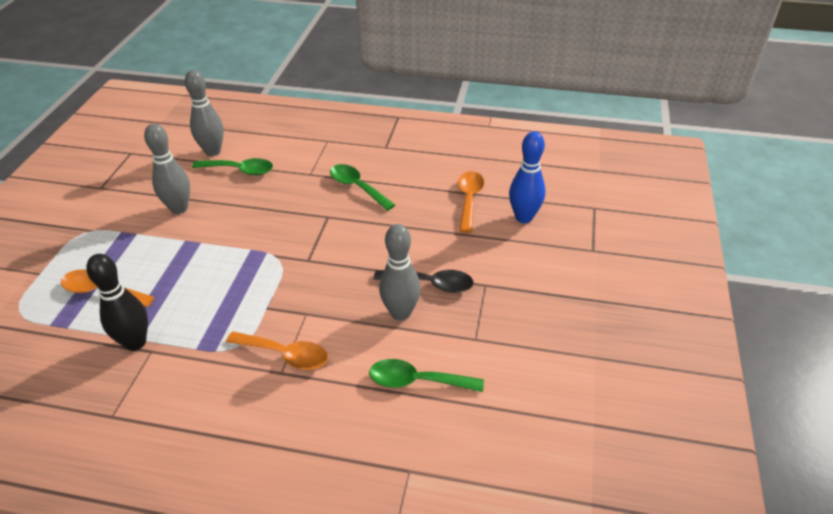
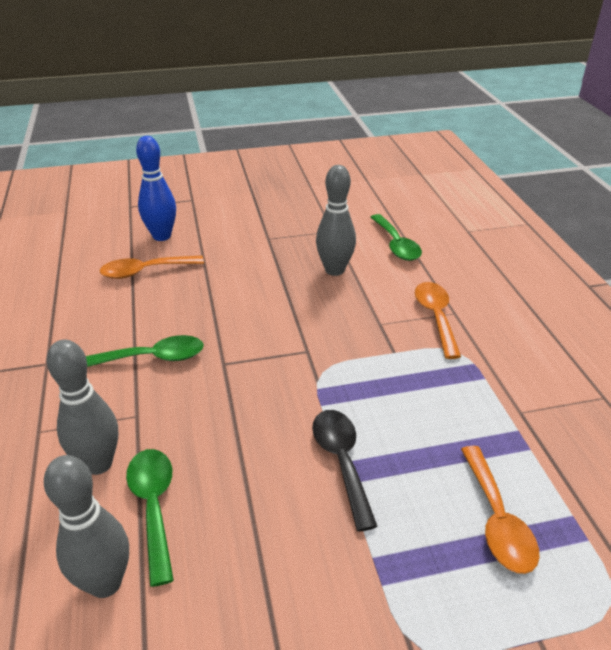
camera: 115 degrees left, 5 degrees down
black bowling pin [86,254,148,351] -> none
grey bowling pin [144,124,190,214] -> grey bowling pin moved to [47,339,118,475]
green spoon [330,164,395,211] -> green spoon turned 120 degrees counterclockwise [86,335,204,367]
black spoon [374,270,474,293] -> black spoon moved to [312,410,378,532]

